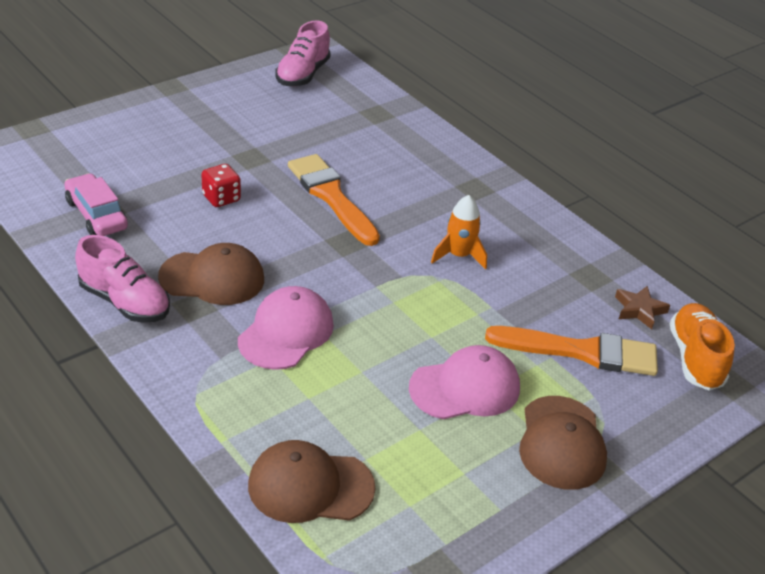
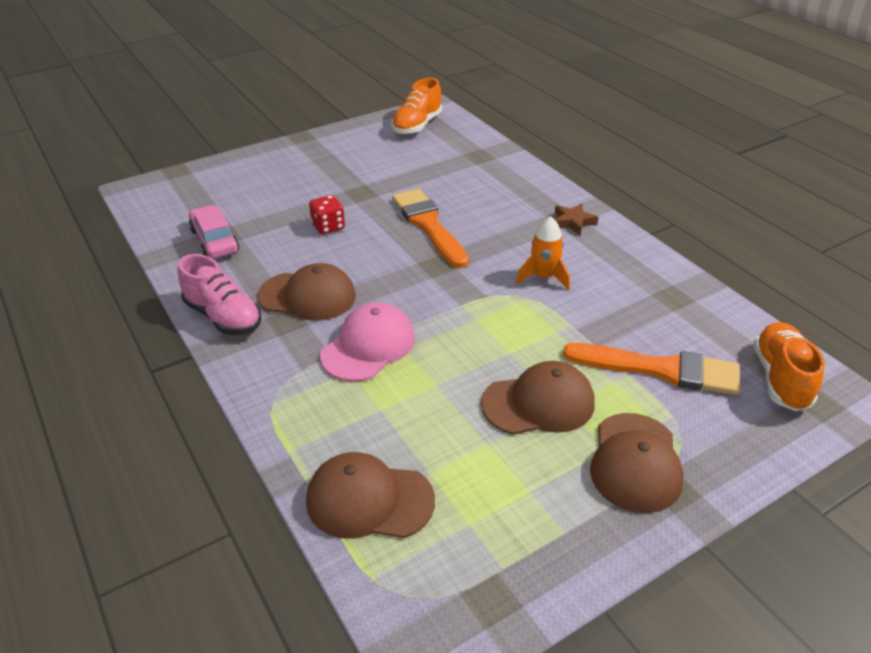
camera: 10 degrees right, 0 degrees up
pink shoe [275,20,331,87] -> orange shoe [391,78,442,135]
pink cap [409,345,520,419] -> brown cap [481,361,595,435]
brown star [615,286,670,329] -> brown star moved to [555,203,598,235]

